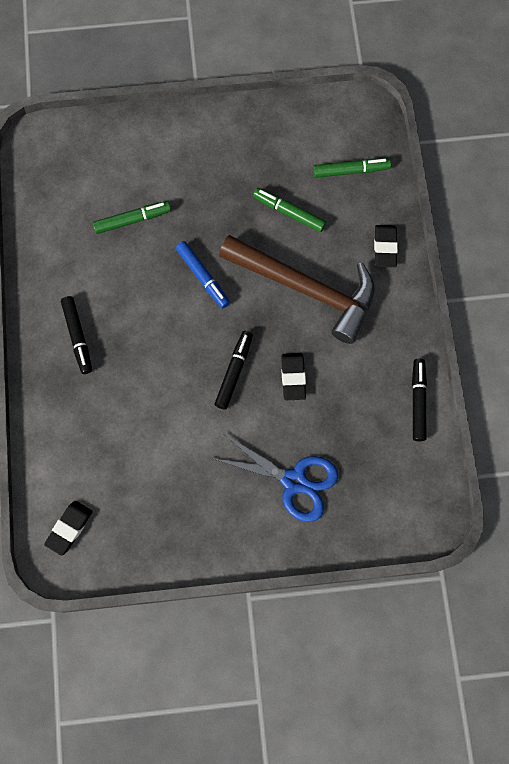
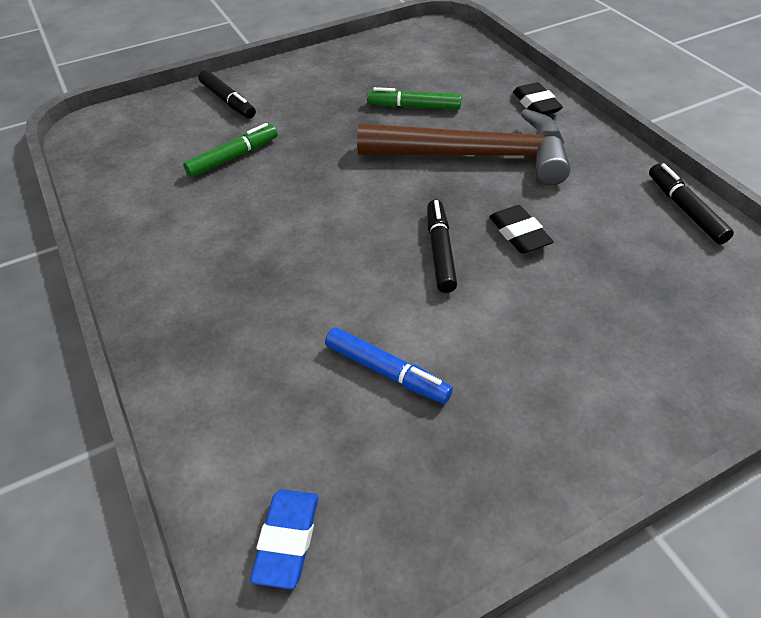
camera: 20 degrees left, 25 degrees down
black eraser [44,501,93,556] -> blue eraser [250,489,318,589]
black marker [61,296,92,374] -> black marker moved to [198,70,256,119]
blue marker [176,241,230,308] -> blue marker moved to [325,327,453,404]
blue scissors [211,434,338,522] -> none
green marker [313,158,391,178] -> none

